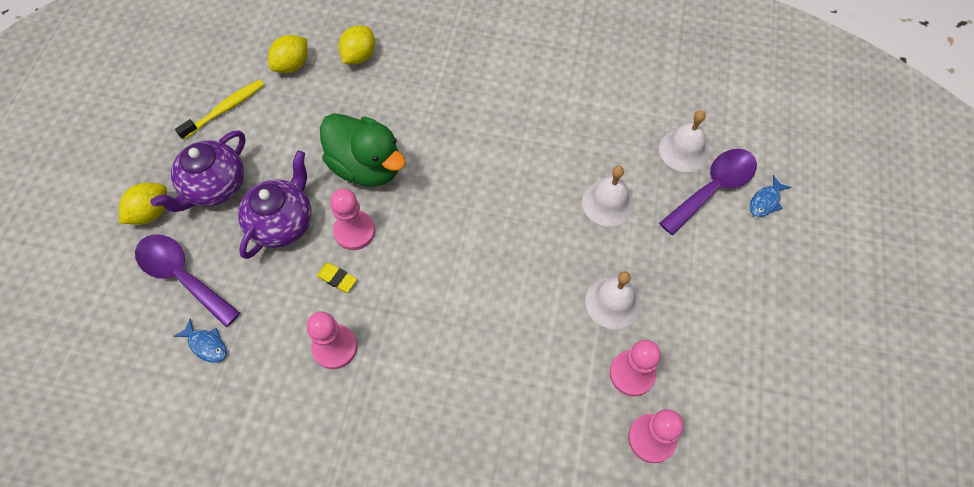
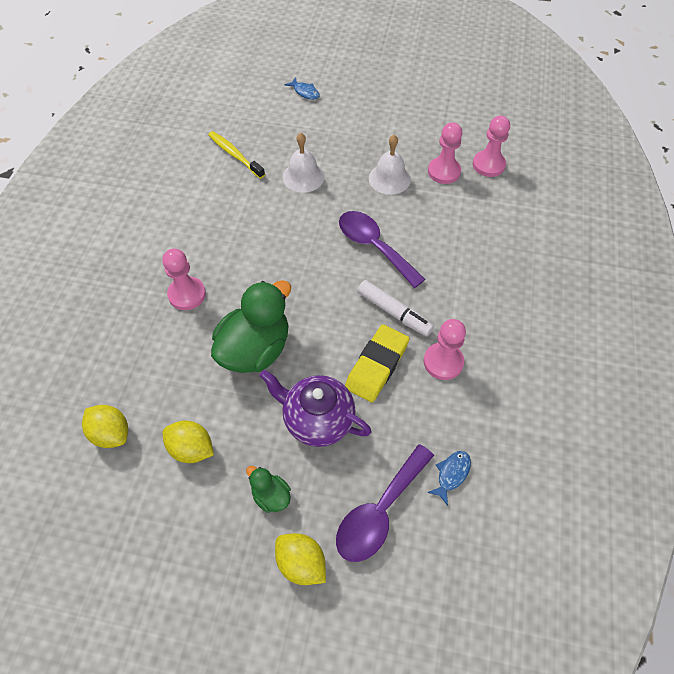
camera: 90 degrees left, 5 degrees down
purple teapot [150,131,246,212] -> green duck [246,466,291,513]
yellow toothbrush [175,80,264,140] -> yellow toothbrush moved to [208,131,265,179]
yellow eraser [317,263,357,292] -> yellow eraser [345,324,409,402], size x2.06
pink pawn [330,188,375,250] -> pink pawn moved to [162,249,206,310]
yellow lemon [338,26,375,64] -> yellow lemon moved to [162,421,214,463]
white bell [659,110,709,172] -> none
purple spoon [659,149,757,235] -> purple spoon moved to [339,211,426,288]
none -> white marker [358,280,434,336]

